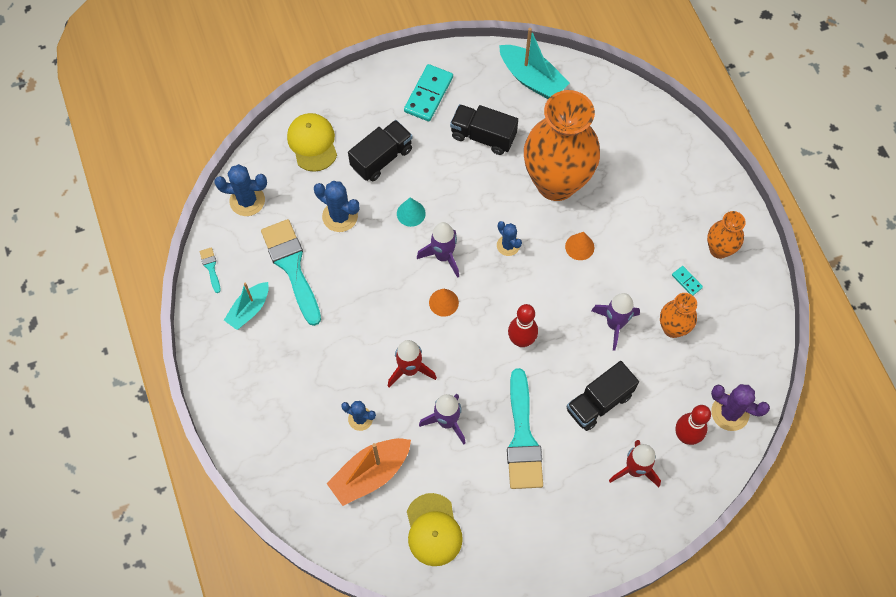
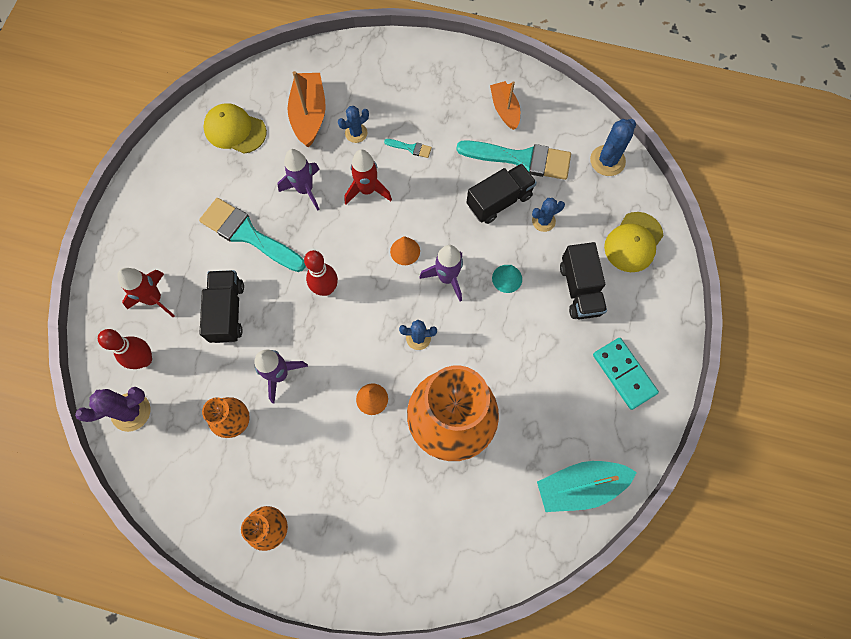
camera: 125 degrees right, 5 degrees up
turquoise brush [200,247,220,293] -> turquoise brush moved to [384,139,432,158]
turquoise boat [224,282,269,330] -> orange boat [490,81,520,130]
yellow cap [287,113,337,172] -> yellow cap turned 105 degrees clockwise [604,212,664,272]
blue cactus [314,181,359,232] -> blue cactus [532,198,565,232], size x0.65
black truck [450,104,518,155] -> black truck moved to [466,163,537,224]
turquoise domino [672,266,703,295] -> none

